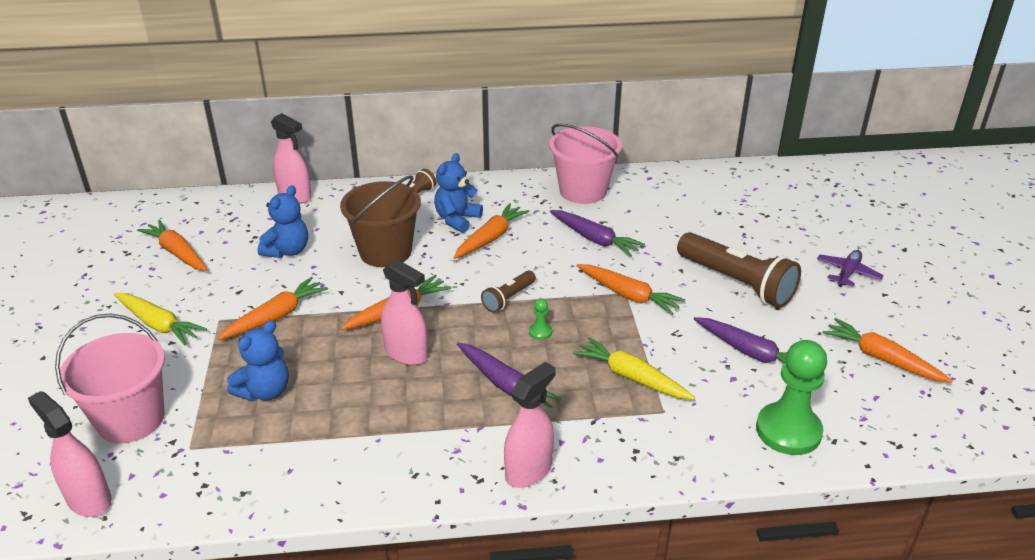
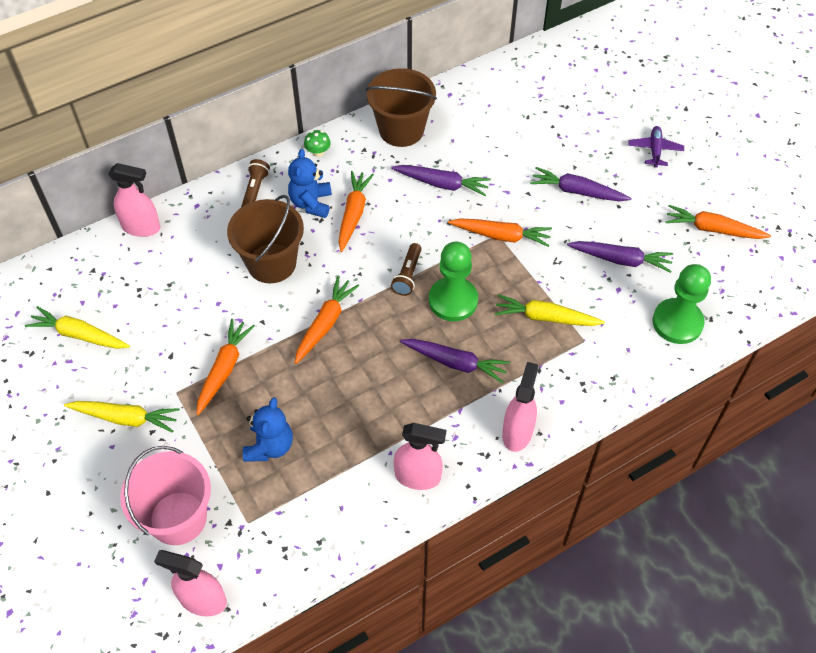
camera: 25 degrees left, 20 degrees up
orange carrot [137,220,208,271] -> yellow carrot [25,306,130,349]
blue teddy bear [258,185,308,258] -> none
pink spray bottle [381,259,428,365] -> pink spray bottle moved to [394,423,446,490]
green pawn [529,298,552,340] -> green pawn [429,242,478,321], size x2.44
pink bucket [549,123,622,204] -> brown bucket [366,68,437,147]
brown flashlight [677,232,801,308] -> purple carrot [530,167,632,201]
none -> green mushroom [304,130,331,157]

